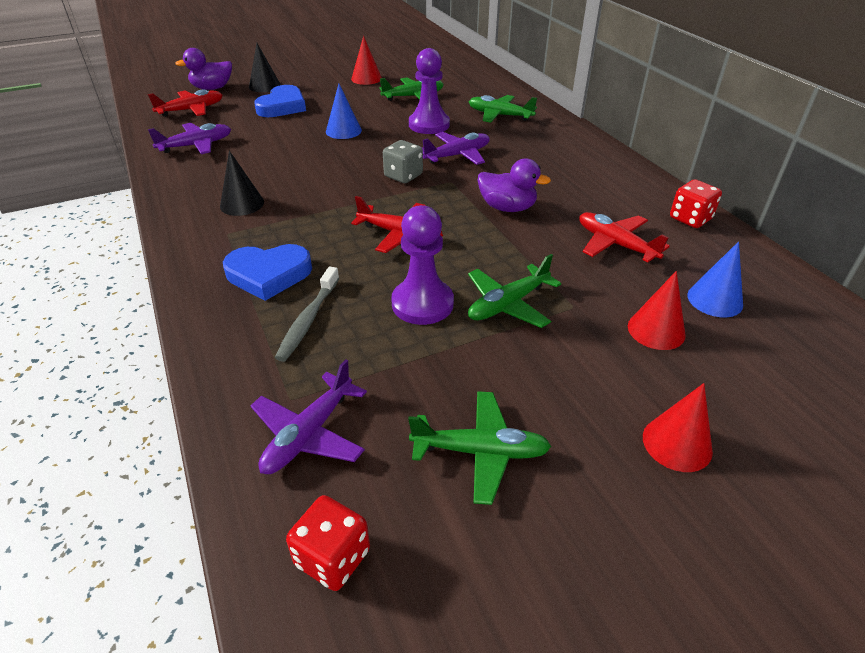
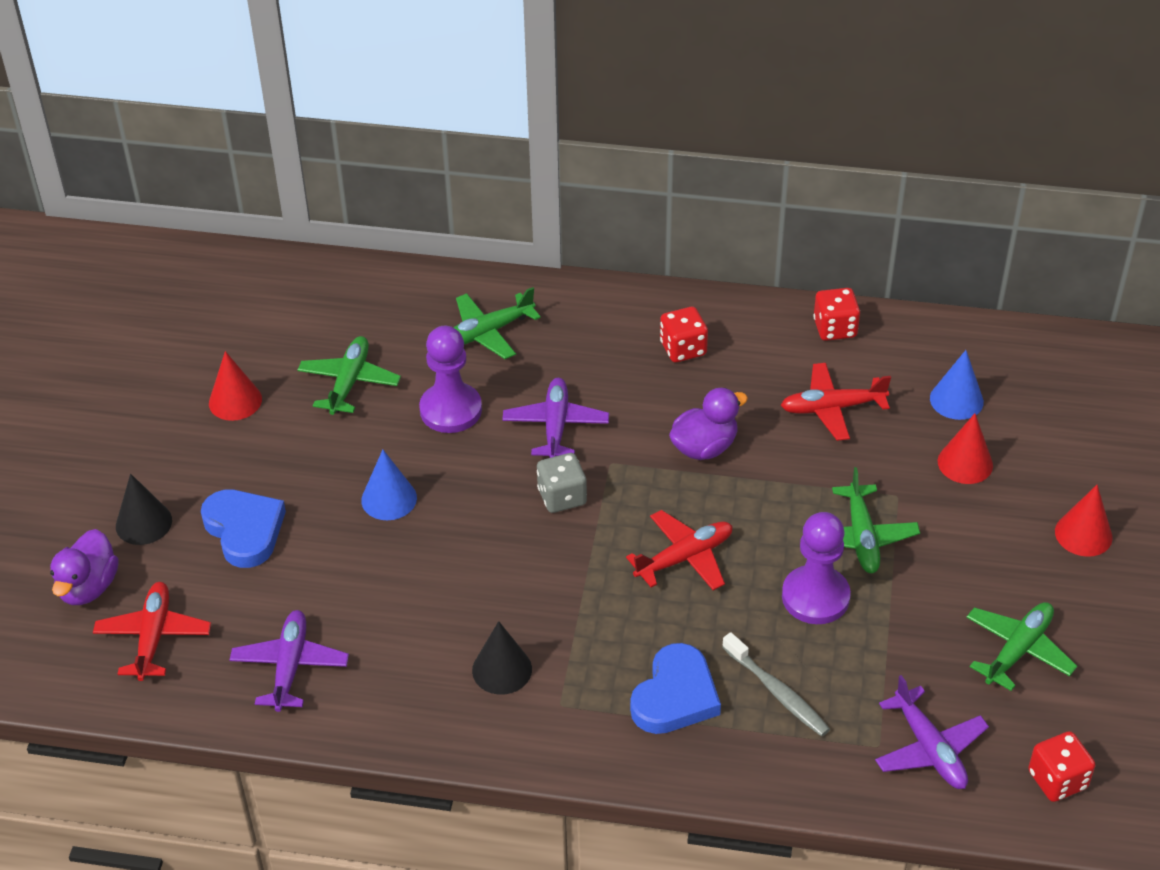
camera: 55 degrees left, 5 degrees up
none -> red dice [660,307,708,363]

